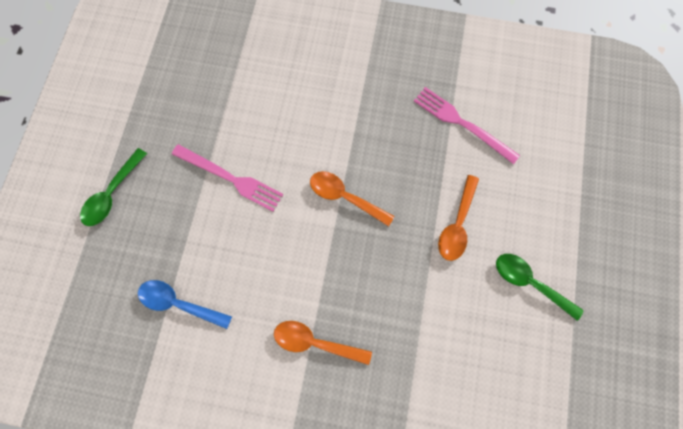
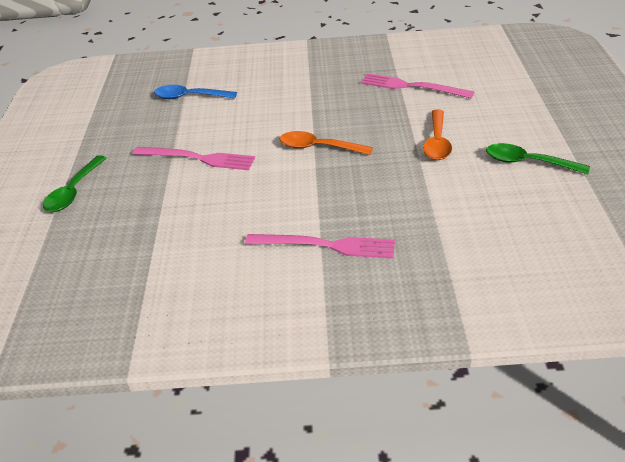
camera: 10 degrees left, 35 degrees down
blue spoon [138,280,232,329] -> blue spoon moved to [154,85,237,99]
orange spoon [274,321,372,365] -> pink fork [245,234,395,259]

